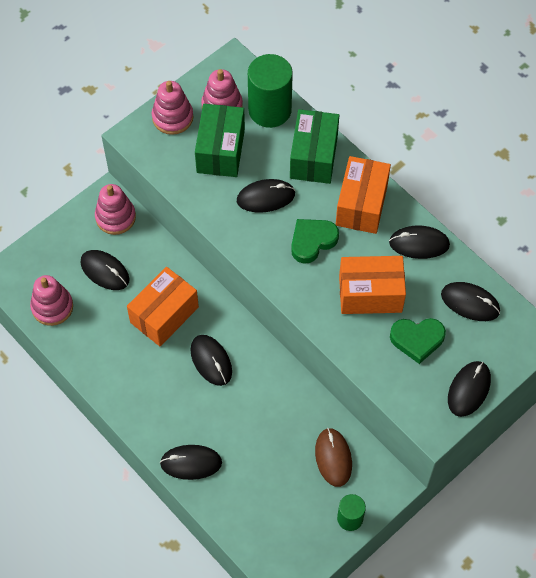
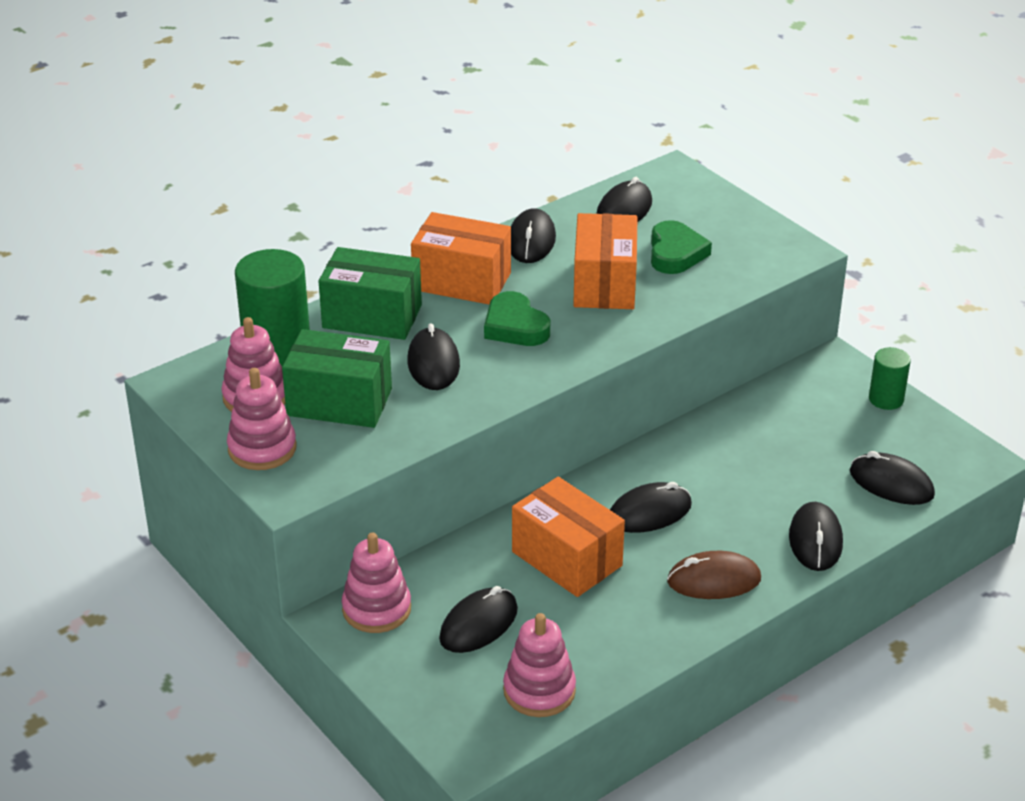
camera: 85 degrees left, 25 degrees down
brown mouse [315,428,352,487] -> brown mouse moved to [667,551,761,599]
black mouse [448,361,491,417] -> black mouse moved to [850,451,935,505]

